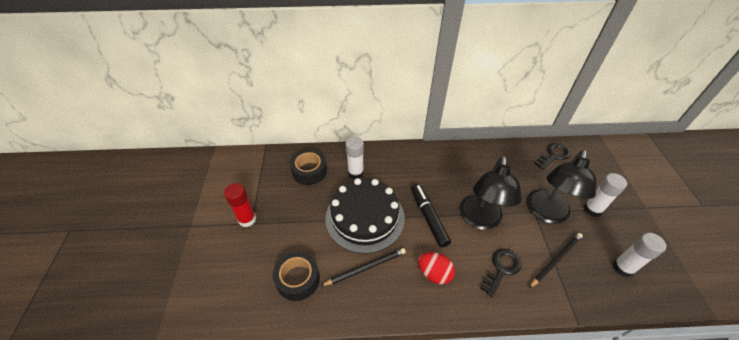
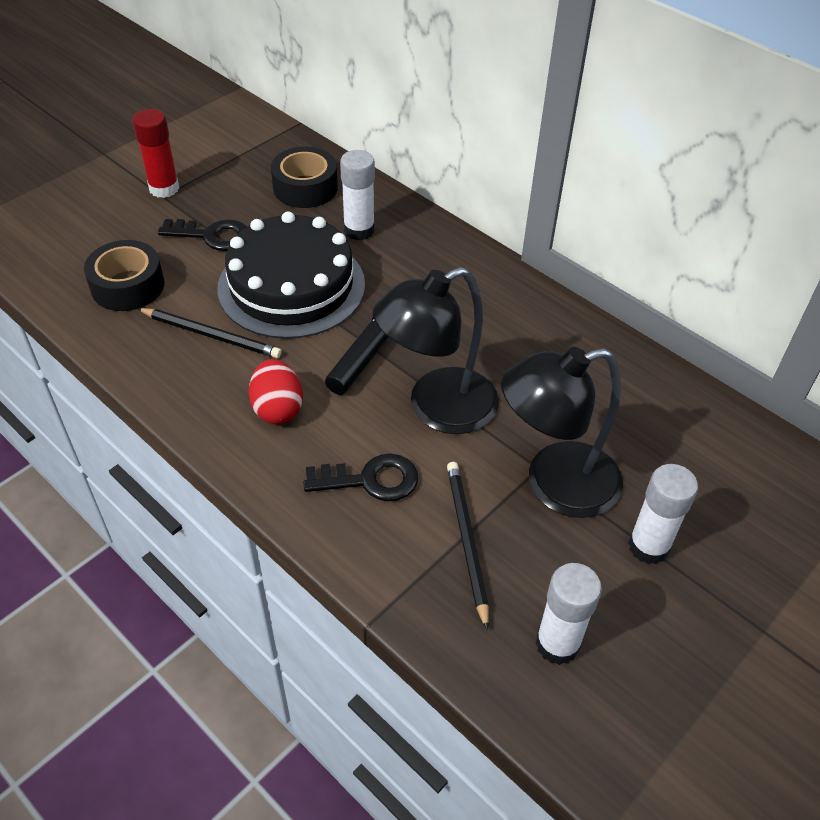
camera: 45 degrees right, 0 degrees up
black pencil [529,233,583,288] -> black pencil turned 105 degrees counterclockwise [447,462,489,630]
black key [534,143,571,170] -> black key moved to [158,219,247,251]

